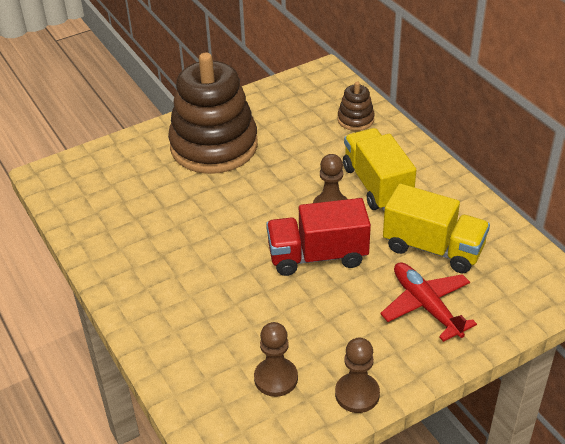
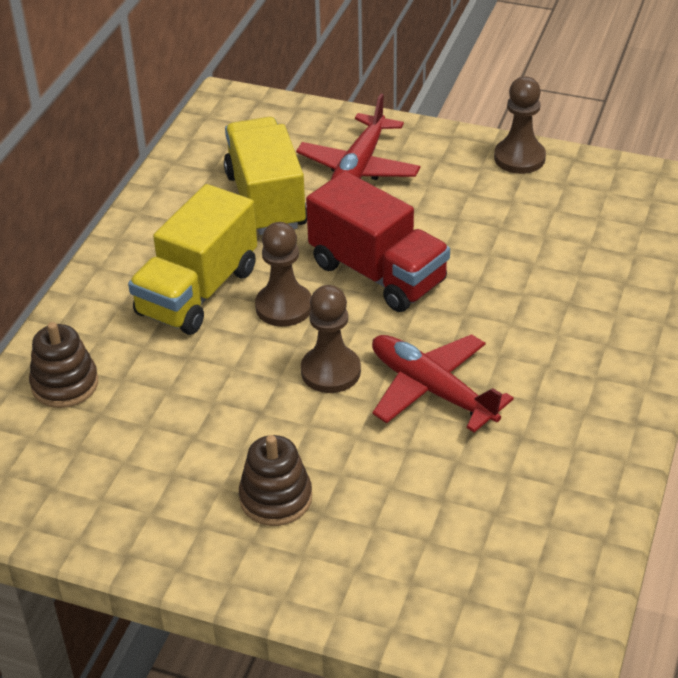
camera: 130 degrees left, 0 degrees up
brown stacking toy [168,53,258,174] -> brown stacking toy [239,435,312,526], size x0.43
brown pawn [254,322,298,397] -> brown pawn moved to [301,285,361,393]
none -> red plane [372,334,514,432]

